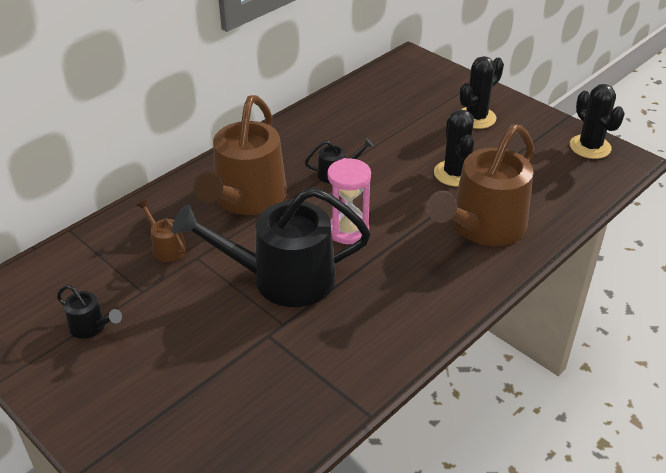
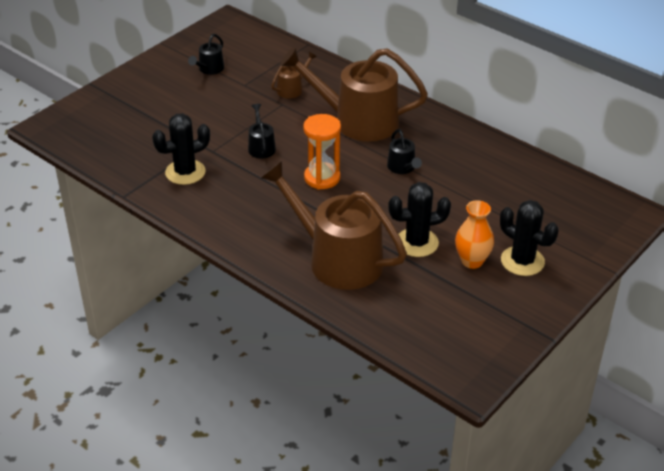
camera: 85 degrees right, 0 degrees up
black watering can [172,187,371,307] -> black watering can [248,104,276,159], size x0.43
pink hourglass [327,158,371,244] -> orange hourglass [303,114,341,190]
black cactus [570,84,625,159] -> black cactus moved to [152,113,210,185]
none -> orange vase [455,200,494,269]

